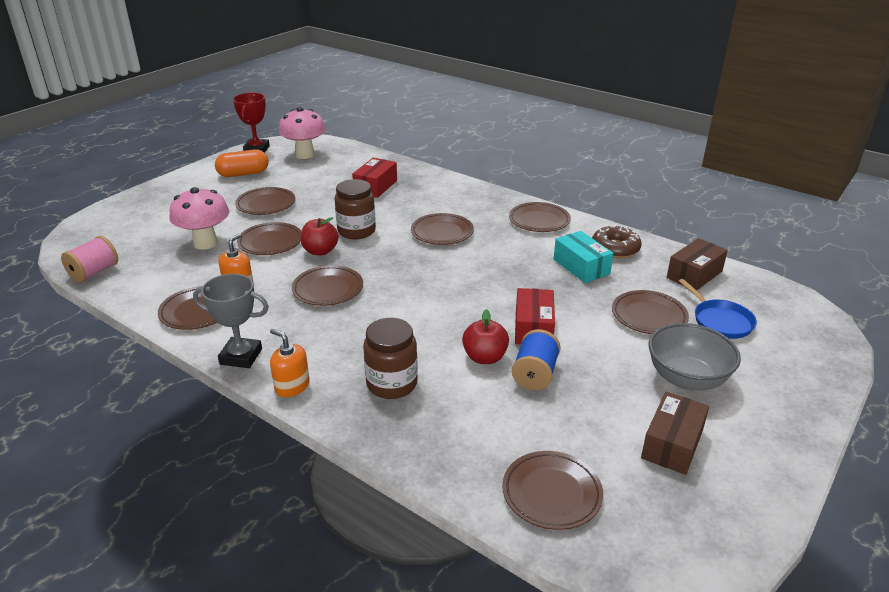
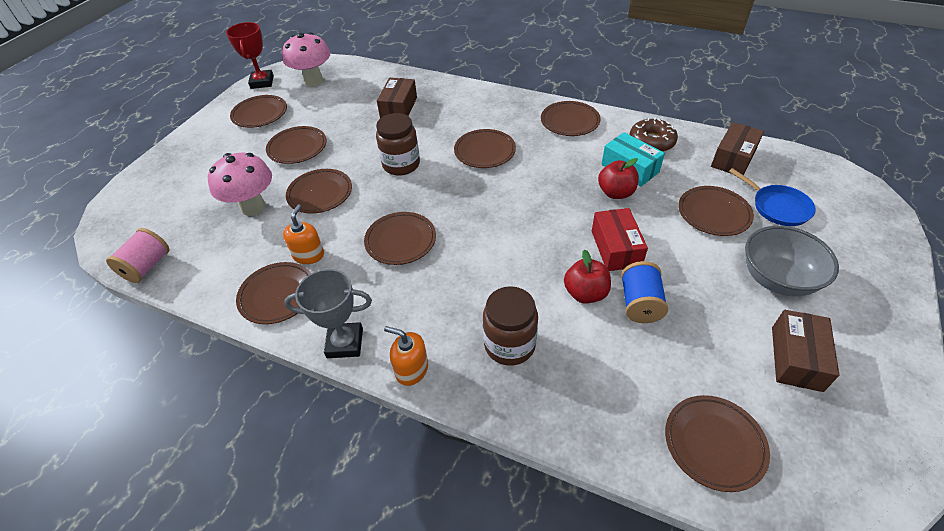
camera: 10 degrees left, 15 degrees up
orange capsule [215,149,269,177] -> brown plate [230,95,287,128]
red apple [301,217,339,256] -> red apple moved to [598,158,639,199]
red box [352,158,397,198] -> brown box [377,78,417,118]

